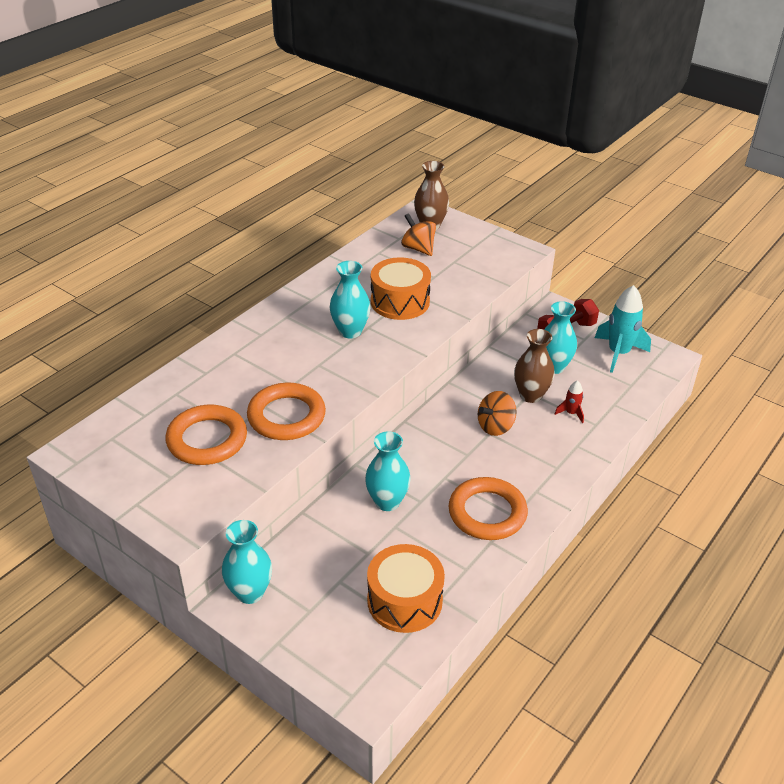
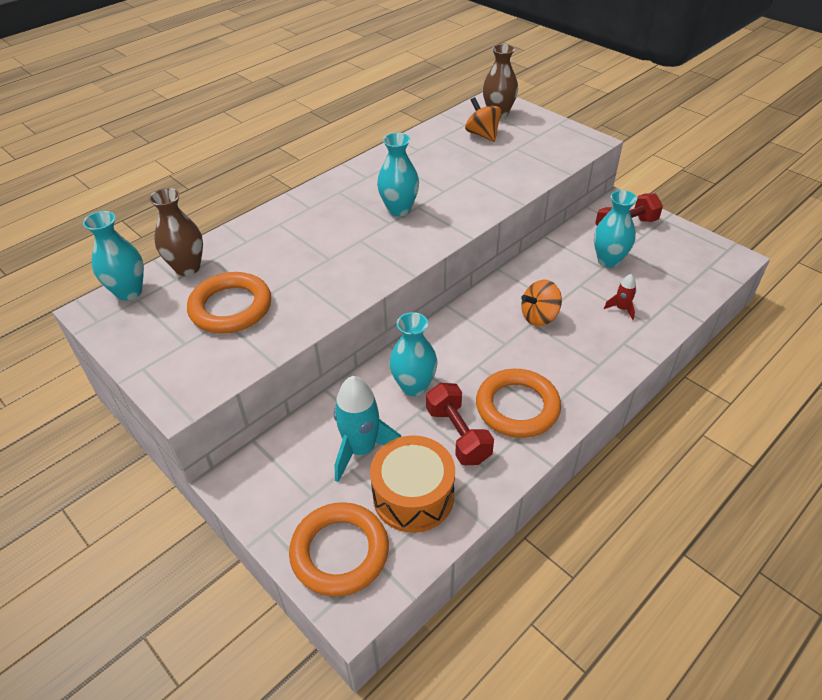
camera: 10 degrees right, 5 degrees up
turquoise vase [222,520,272,604] -> turquoise vase moved to [83,211,144,301]
orange ring [247,383,326,440] -> orange ring moved to [289,502,389,597]
orange drum [371,257,431,320] -> none
brown vase [514,329,555,403] -> brown vase moved to [149,188,203,276]
turquoise rocket [595,285,651,373] -> turquoise rocket moved to [334,376,401,482]
none -> red dumbbell [426,383,494,465]

